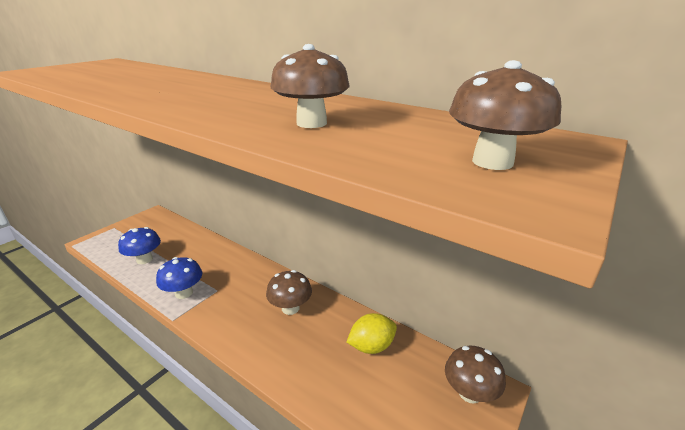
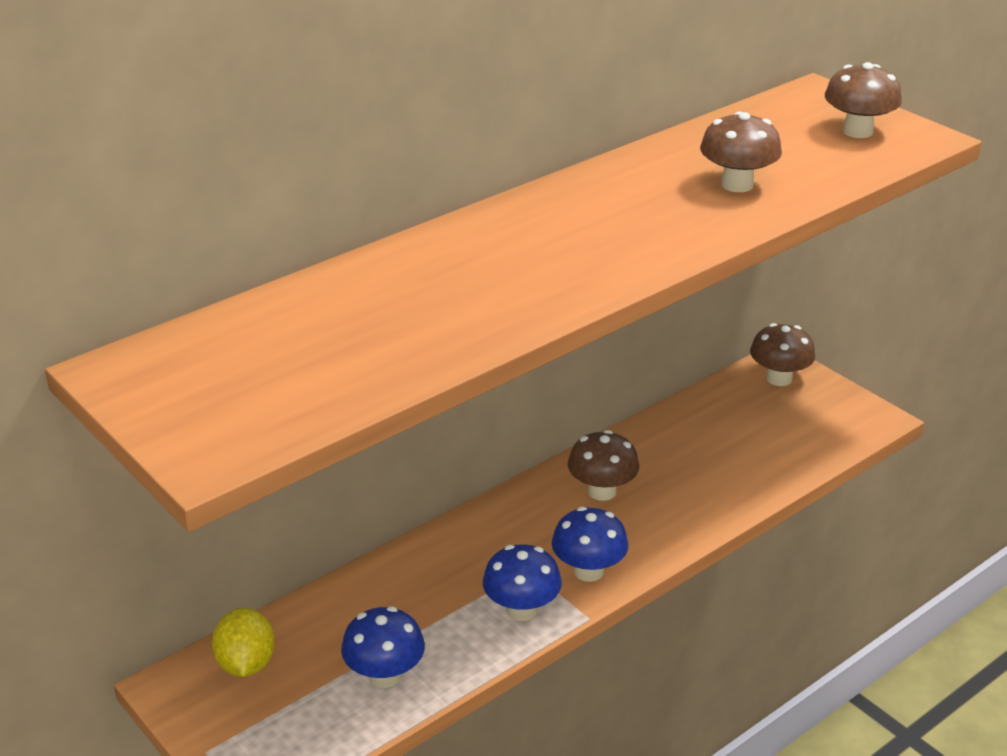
camera: 75 degrees left, 5 degrees up
yellow lemon [347,313,397,354] -> yellow lemon moved to [212,608,275,677]
none -> blue mushroom [552,507,628,582]

